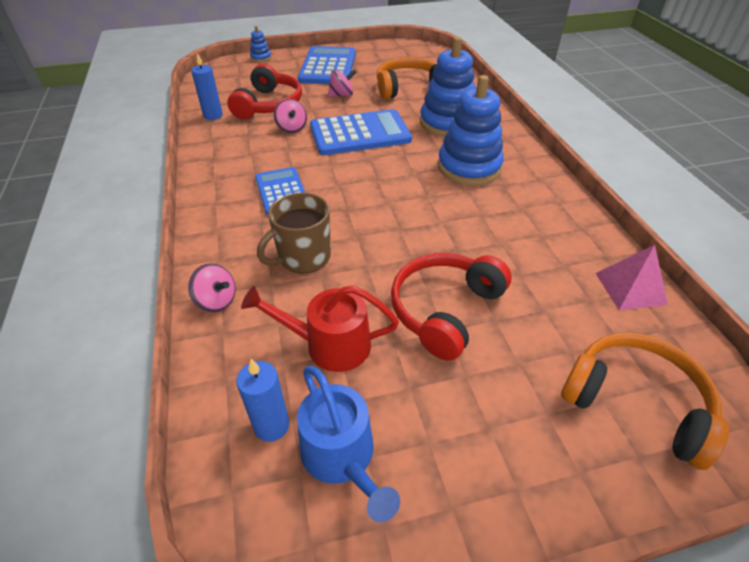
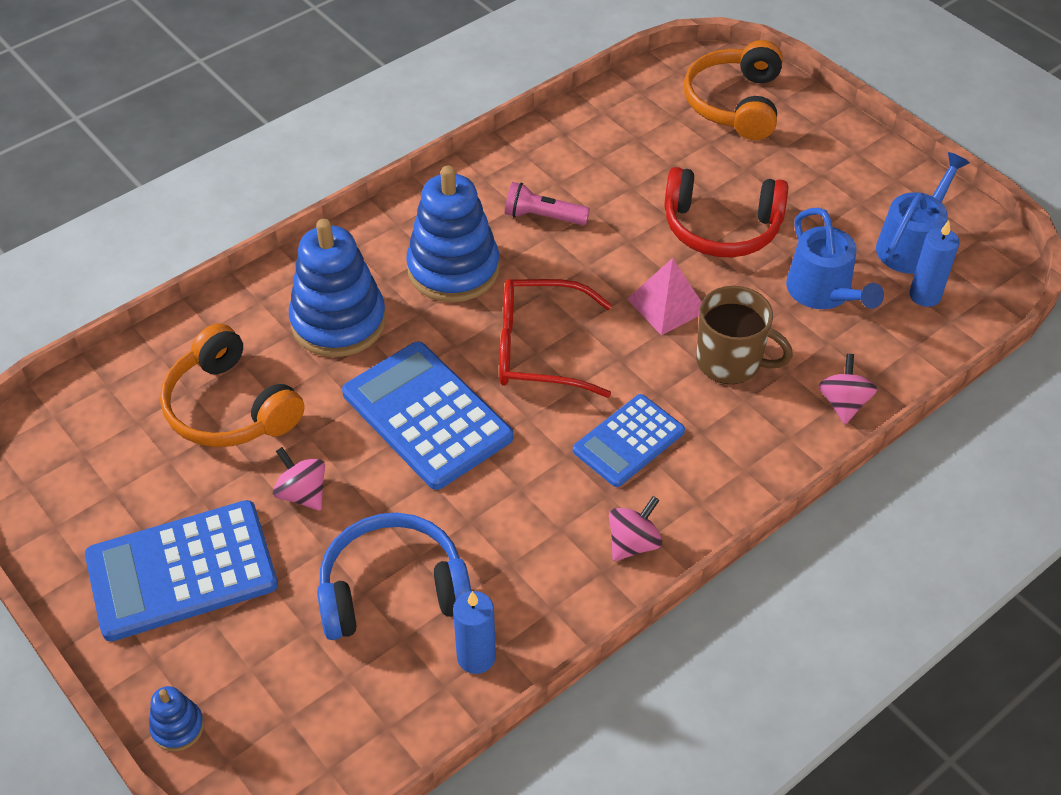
camera: 115 degrees left, 5 degrees up
red headphones [227,64,302,120] -> blue headphones [317,513,471,640]
red watering can [241,285,399,372] -> blue watering can [786,207,884,309]
pink spinning top [274,99,307,133] -> pink spinning top moved to [609,496,662,561]
pink pyramid [595,245,668,310] -> pink pyramid moved to [627,258,702,335]
none -> red glasses [499,279,612,397]
none -> pink flashlight [505,182,590,225]

